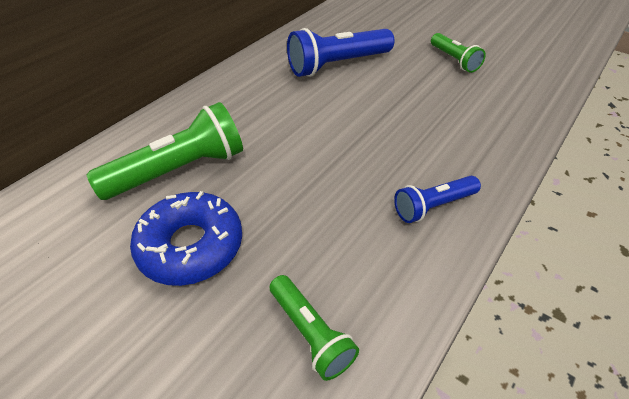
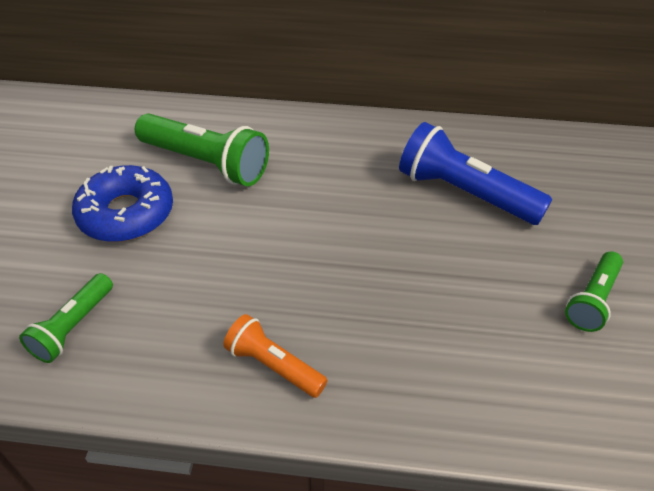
camera: 60 degrees right, 0 degrees up
blue flashlight [394,176,481,223] -> orange flashlight [223,314,328,398]

